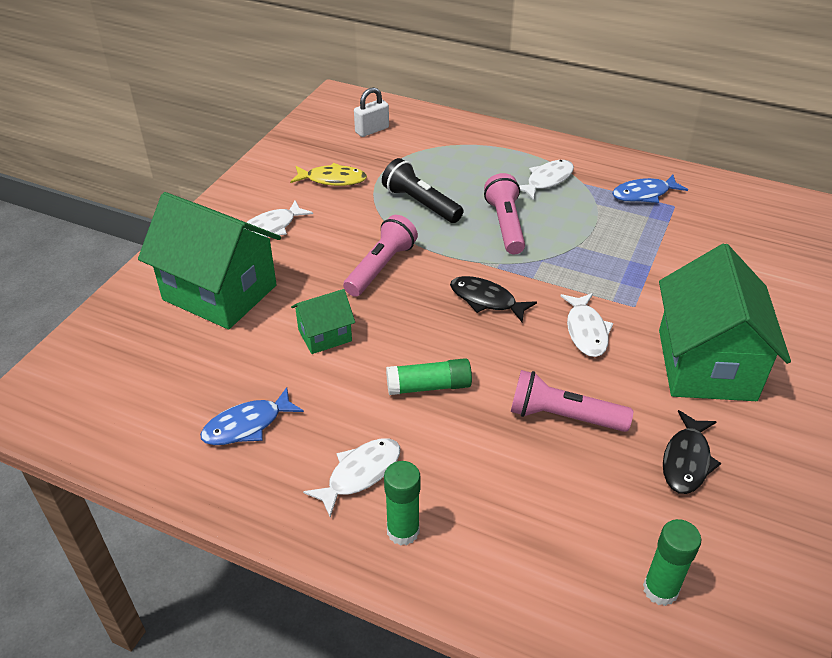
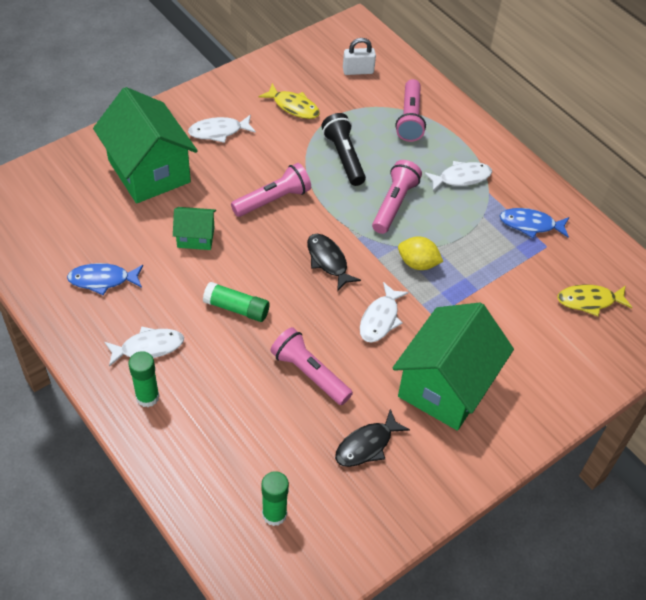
camera: 25 degrees right, 10 degrees up
none -> pink flashlight [396,79,426,142]
none -> yellow lemon [398,237,443,270]
none -> yellow fish [557,284,632,316]

